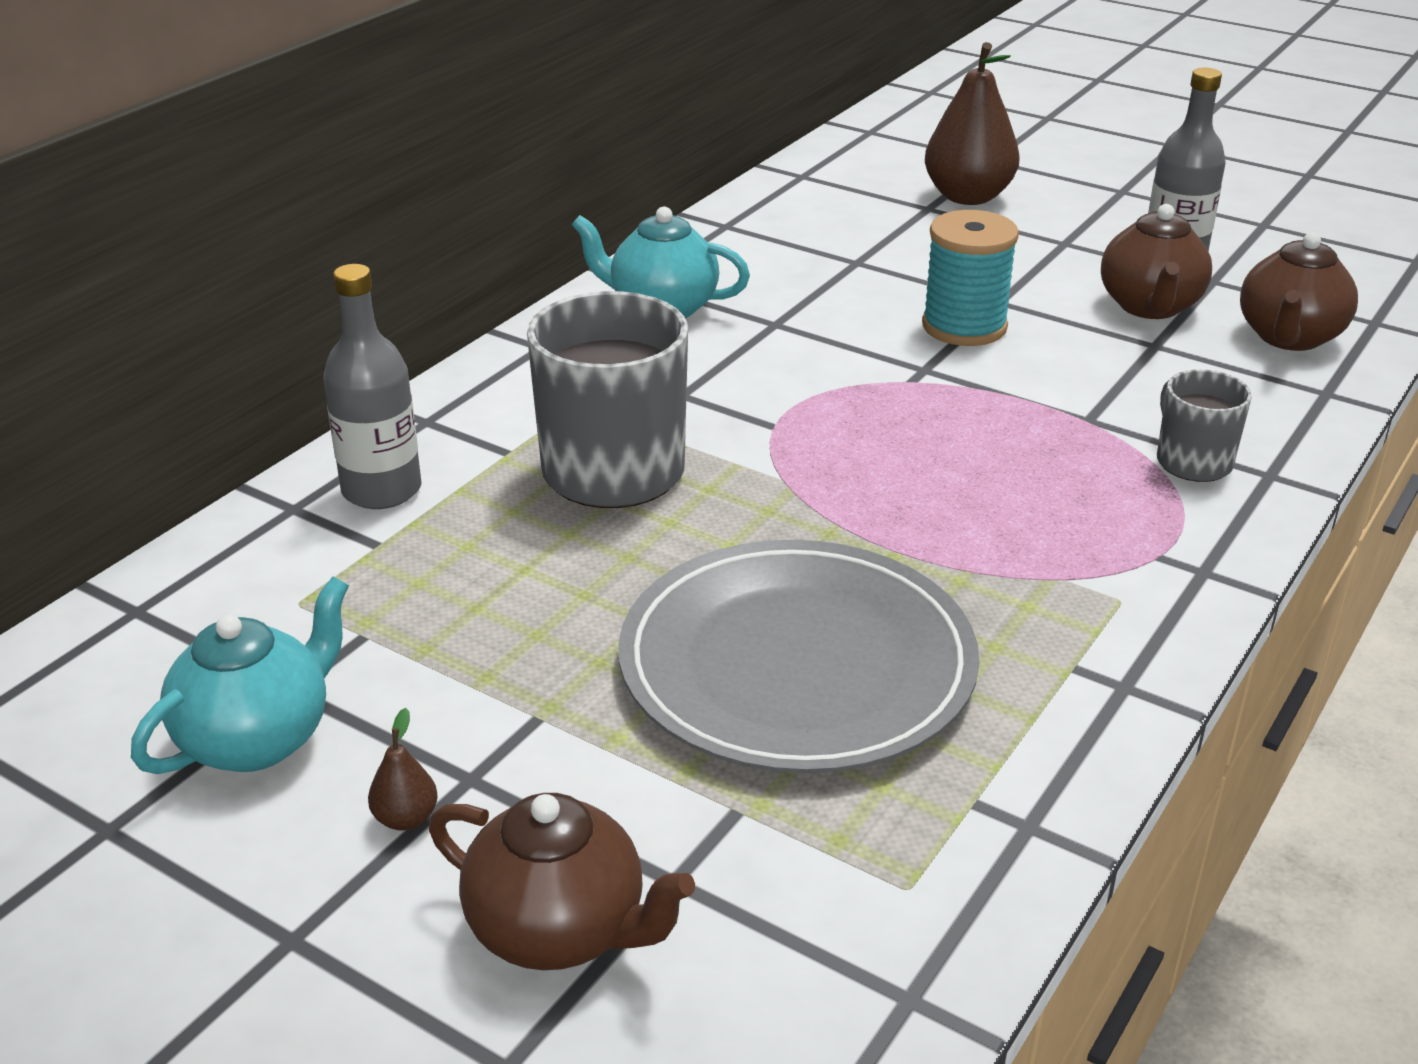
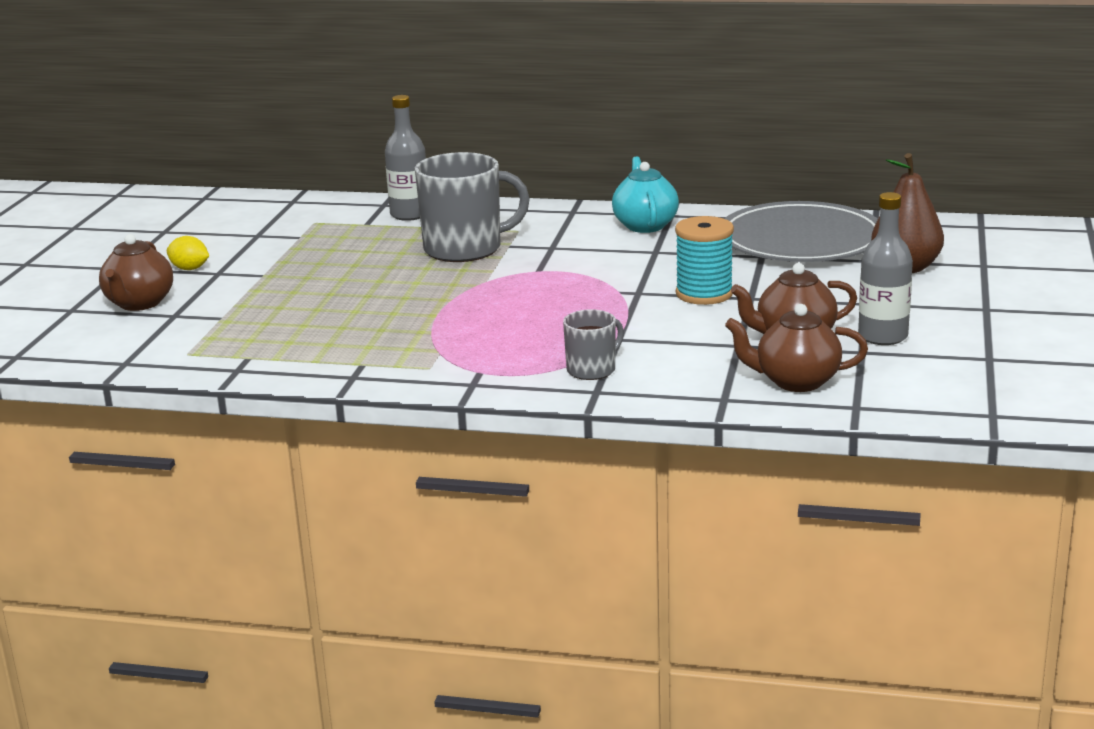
camera: 70 degrees right, 10 degrees down
turquoise teapot [131,576,349,774] -> none
brown pear [368,708,438,831] -> yellow lemon [167,236,209,270]
grey plate [618,540,979,773] -> grey plate moved to [724,201,878,262]

